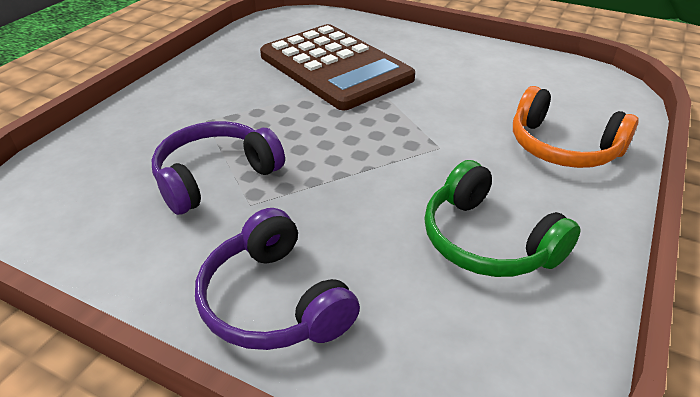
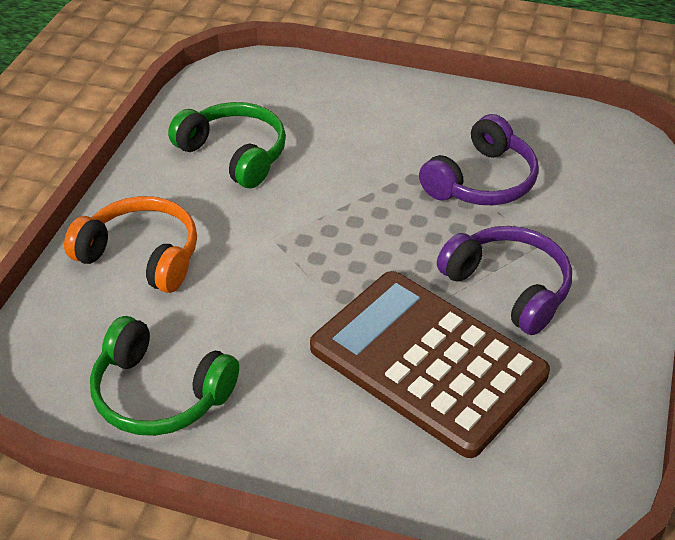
camera: 170 degrees right, 5 degrees up
purple headphones [195,208,360,350] -> purple headphones moved to [437,226,572,335]
none -> green headphones [90,316,239,436]

